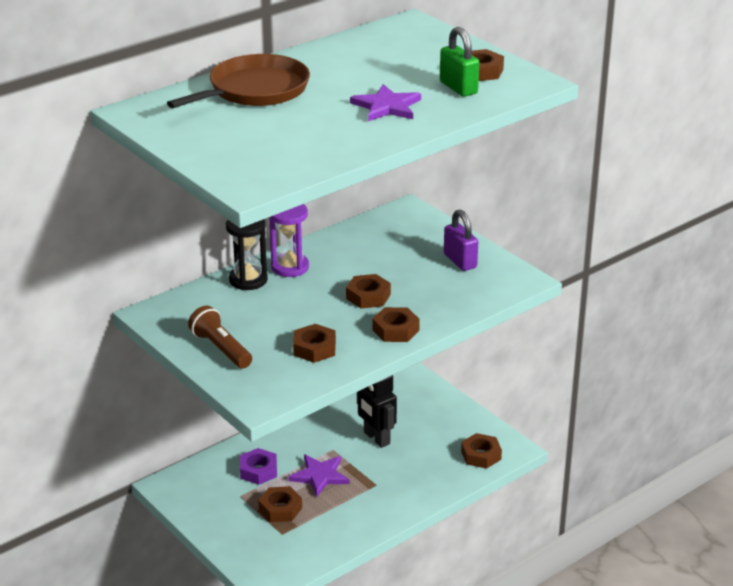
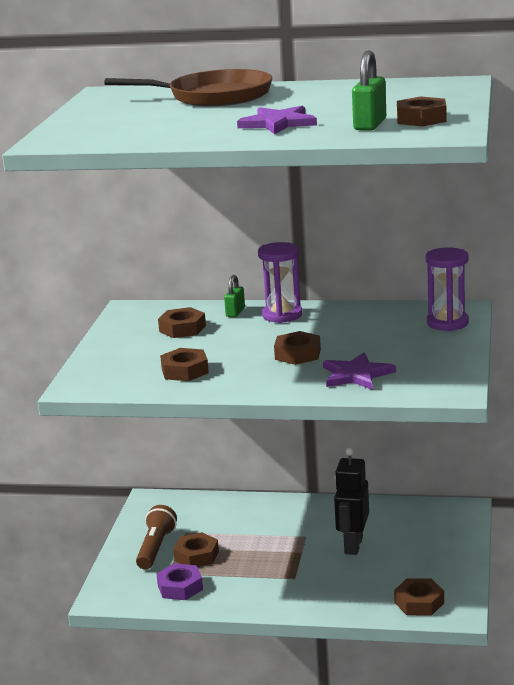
camera: 50 degrees right, 10 degrees down
brown flashlight [188,306,252,369] -> brown flashlight moved to [136,505,177,569]
black hourglass [226,219,268,290] -> green padlock [224,275,245,317]
purple nut [240,448,277,485] -> purple nut moved to [156,563,203,600]
purple star [288,454,350,497] -> purple star moved to [323,352,396,390]
brown nut [373,307,420,342] -> brown nut moved to [158,307,206,338]
purple padlock [444,210,478,271] -> none
none -> purple hourglass [426,247,469,331]

